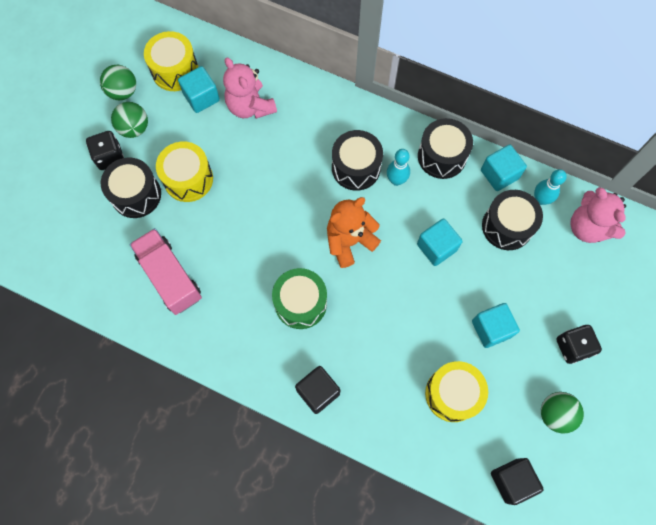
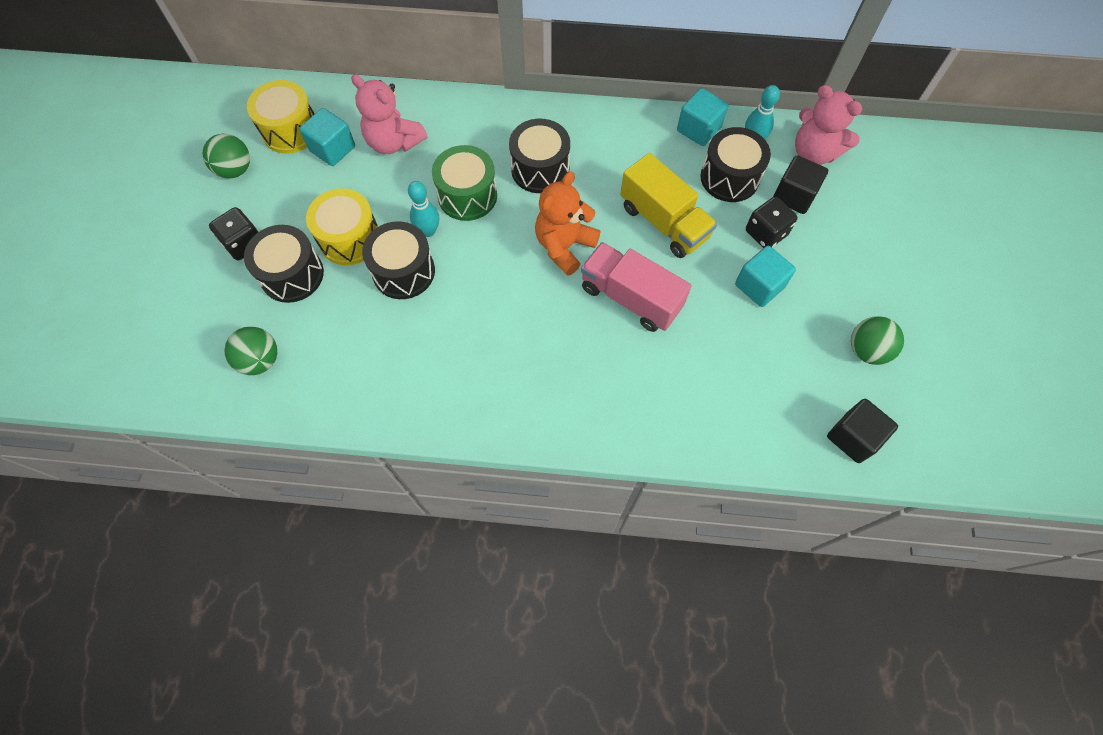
camera: 20 degrees left, 5 degrees down
green ball [111,102,148,138] -> green ball moved to [225,327,277,375]
pink truck [130,228,202,315] -> pink truck moved to [581,242,692,332]
green drum [272,268,327,329] -> green drum moved to [432,145,497,221]
black cube [295,366,341,414] -> black cube moved to [773,155,828,214]
turquoise bowling pin [387,149,410,186] -> turquoise bowling pin moved to [408,181,439,237]
turquoise cube [417,219,463,266] -> yellow truck [620,153,717,258]
black drum [418,118,473,179] -> black drum moved to [362,221,435,299]
yellow drum [425,361,488,422] -> none
black dice [556,325,602,364] -> black dice moved to [746,197,798,248]

